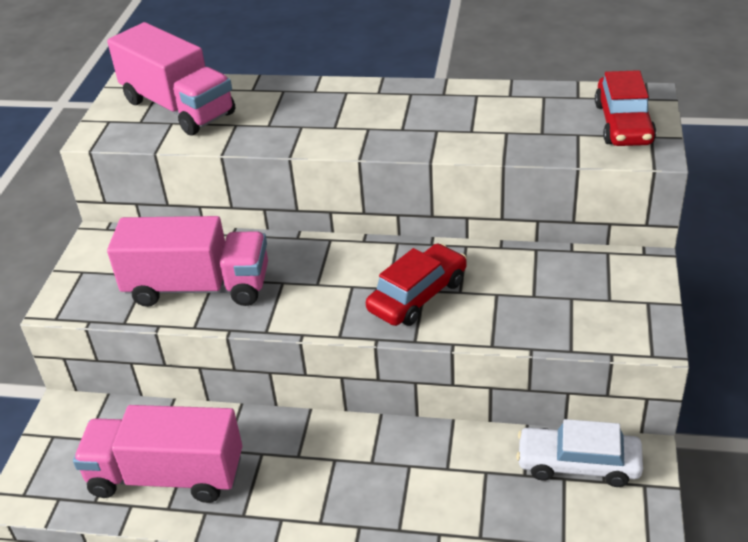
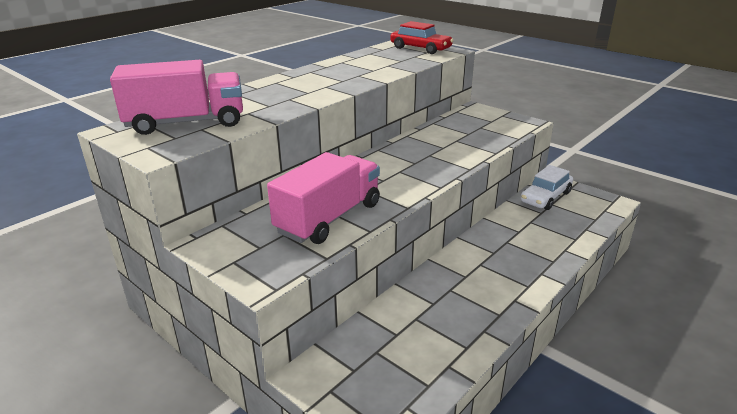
camera: 60 degrees left, 10 degrees down
pink truck [73,405,242,503] -> none
red car [366,244,467,326] -> none

